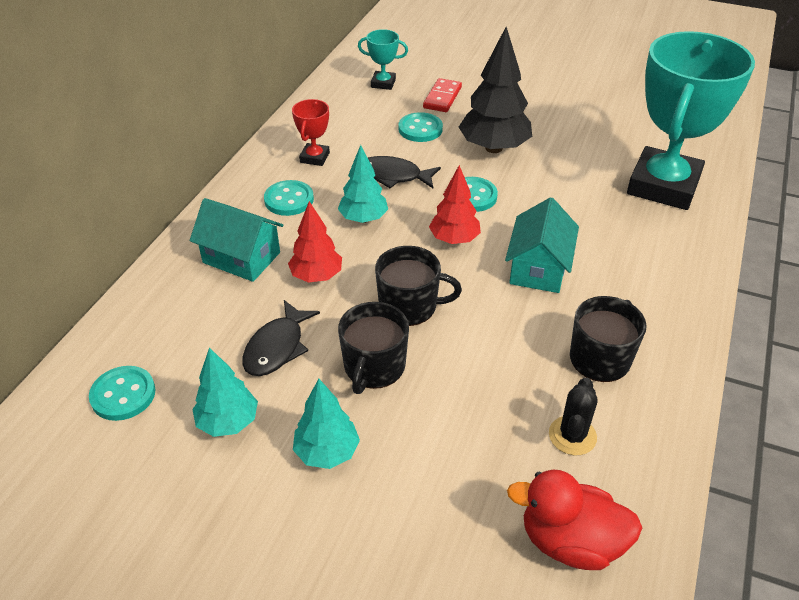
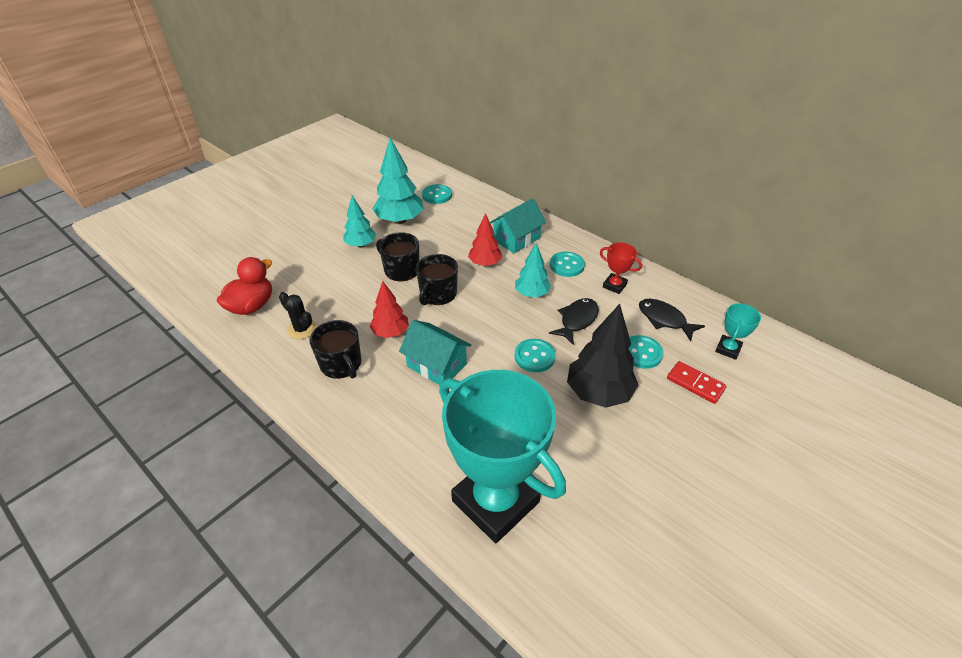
camera: 110 degrees right, 0 degrees up
turquoise tree [192,348,258,437] -> turquoise tree [373,137,424,224], size x1.62
black fish [242,300,320,376] -> black fish moved to [639,299,705,341]
red tree [429,165,481,244] -> red tree moved to [370,281,409,338]

